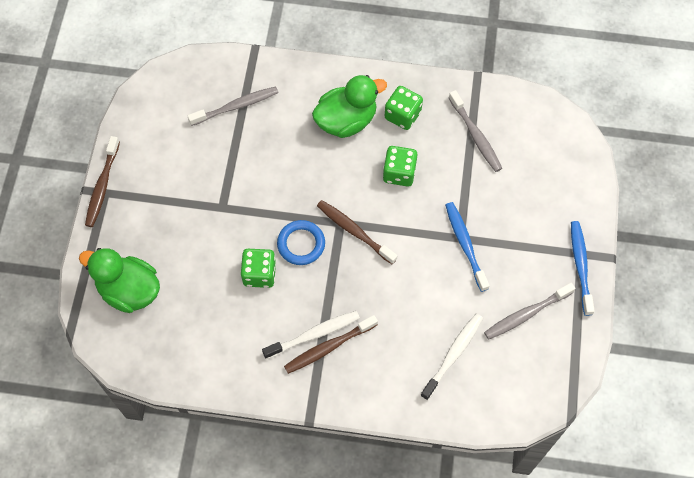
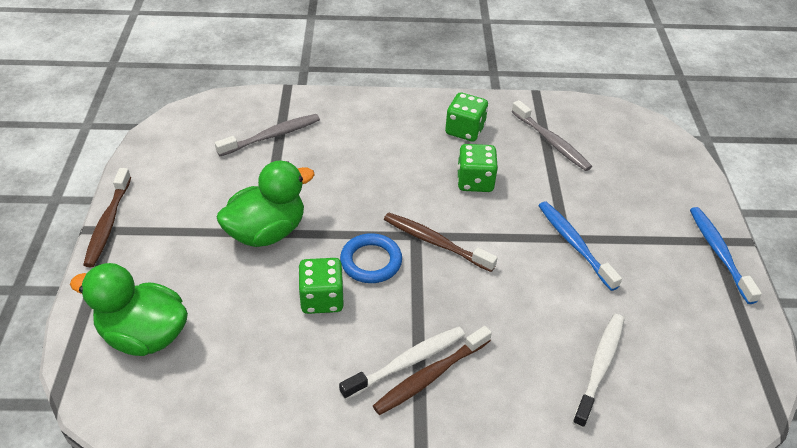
camera: 10 degrees left, 20 degrees down
green duck [312,75,387,138] -> green duck moved to [217,161,315,247]
grey toothbrush [484,283,576,340] -> none

